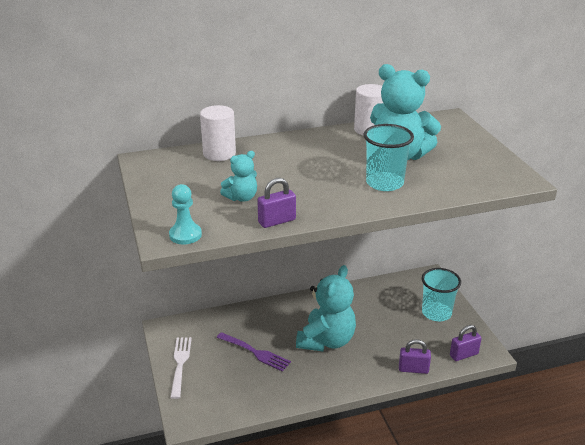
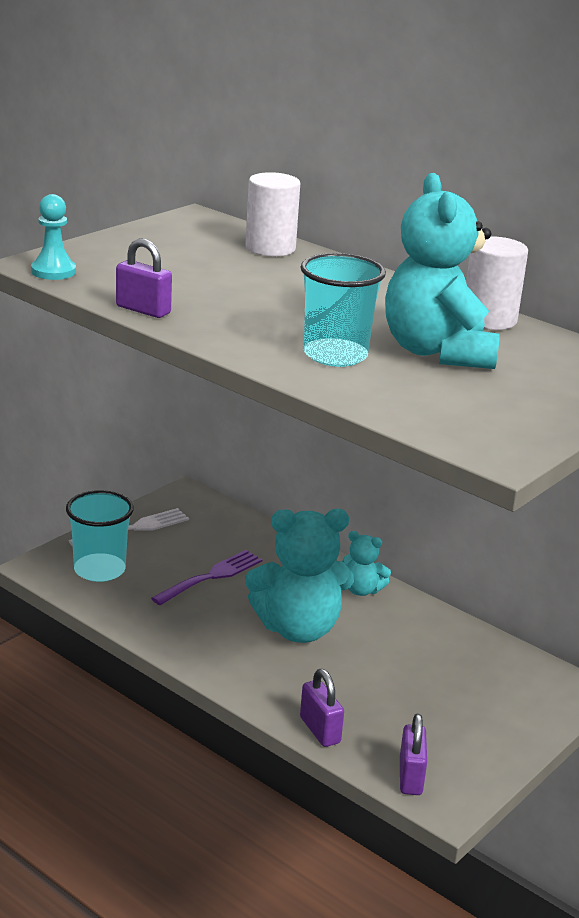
camera: 55 degrees right, 5 degrees down
purple fork [216,332,291,372] -> purple fork turned 135 degrees counterclockwise [151,550,263,605]
turquoise teddy bear [220,151,257,202] -> turquoise teddy bear moved to [342,531,391,596]
turquoise cup [422,268,461,321] -> turquoise cup moved to [66,490,134,582]
purple padlock [450,325,482,361] -> purple padlock turned 60 degrees clockwise [400,714,427,795]

